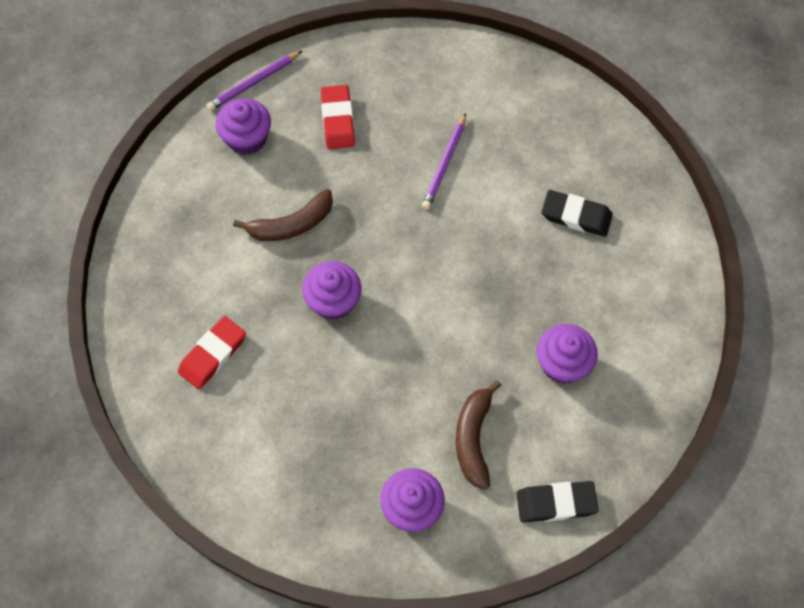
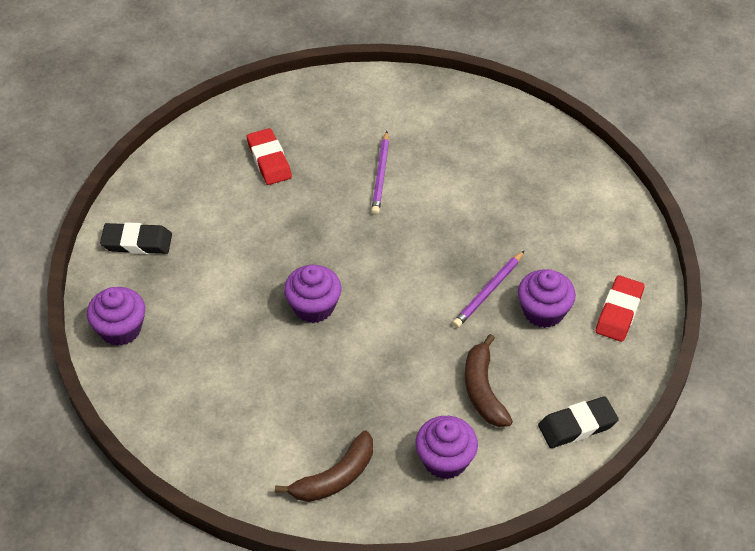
camera: 15 degrees left, 15 degrees down
red eraser [178,316,246,389] -> red eraser moved to [596,275,645,342]
purple pencil [207,51,302,111] -> purple pencil moved to [452,251,524,328]
purple cupcake [216,98,271,155] -> purple cupcake moved to [87,287,145,346]
brown banana [233,189,333,241] -> brown banana moved to [275,431,373,502]
black eraser [541,190,613,237] -> black eraser moved to [100,222,172,254]

